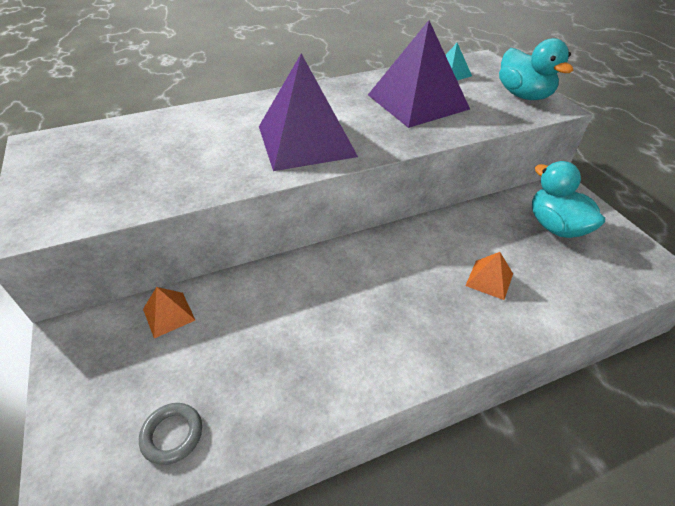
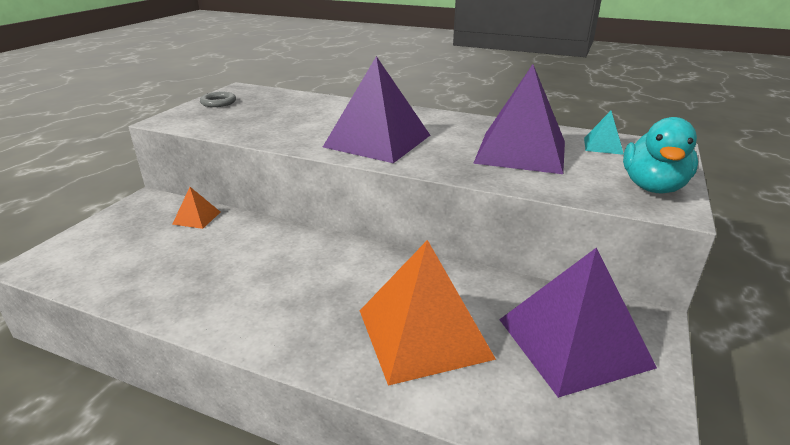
camera: 45 degrees right, 15 degrees down
grey ring [139,403,202,465] -> grey ring moved to [200,92,236,107]
orange pyramid [465,252,513,300] -> orange pyramid [360,240,496,386], size x2.29
turquoise duck [532,161,605,238] -> purple pyramid [499,248,657,398]

